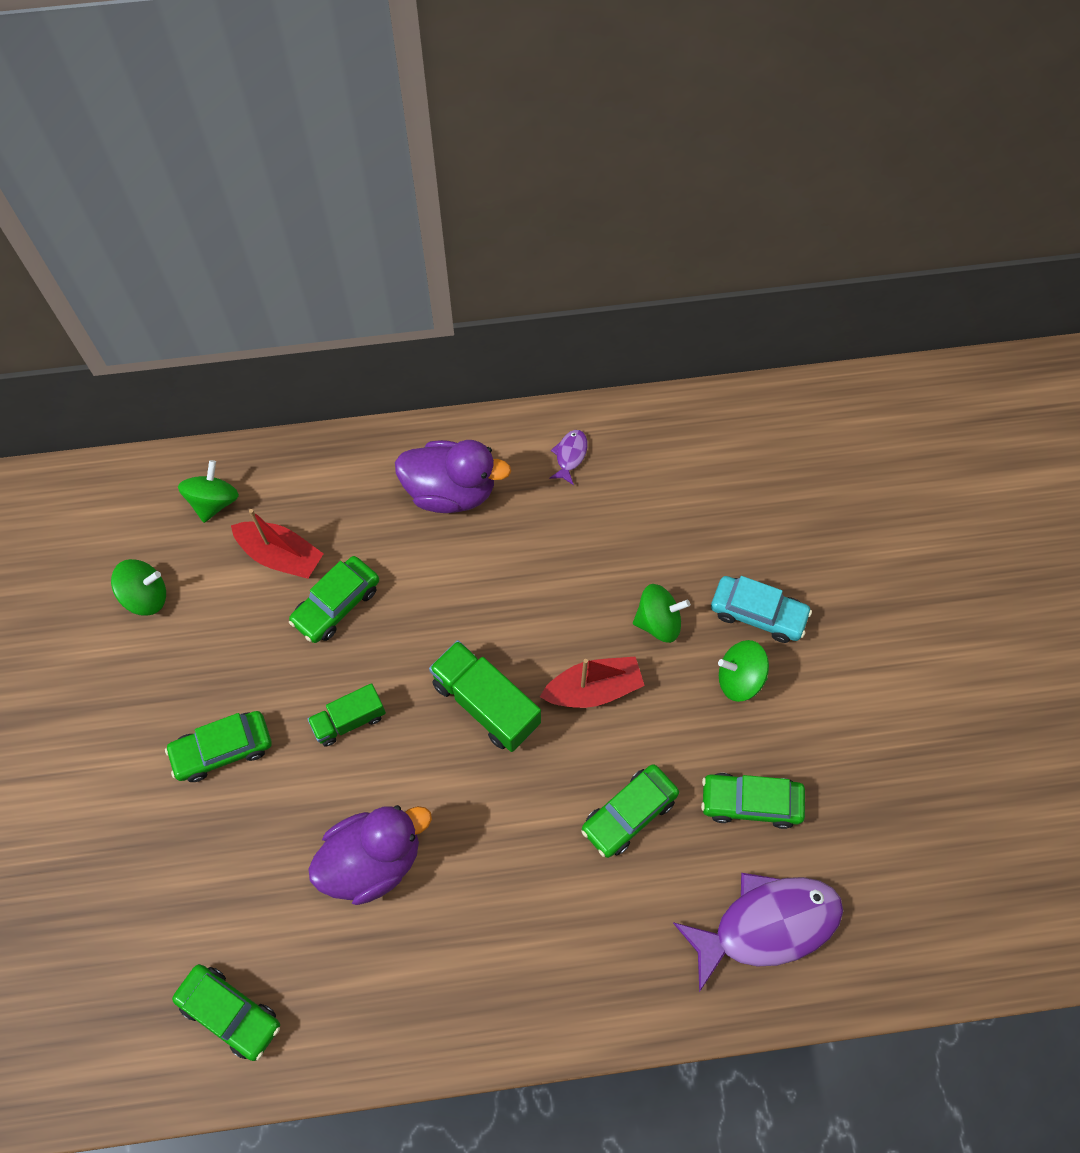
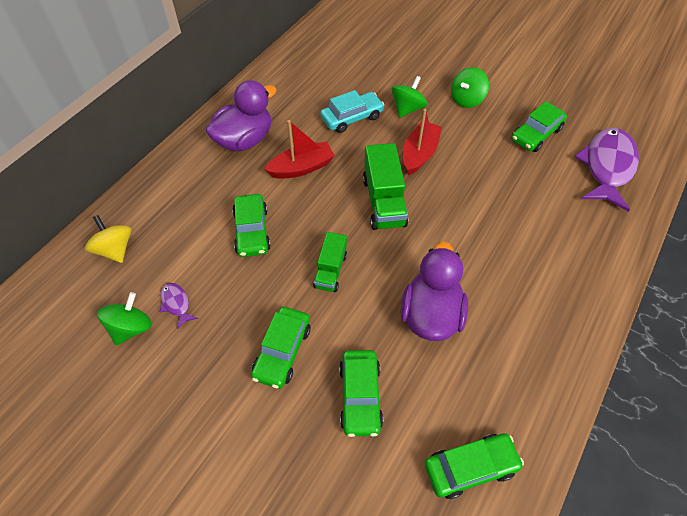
camera: 50 degrees left, 10 degrees down
green spinning top [178,460,239,523] -> yellow spinning top [85,215,131,263]
red boat [231,509,324,579] -> red boat moved to [264,120,335,179]
green truck [429,640,541,752] -> green truck turned 90 degrees counterclockwise [363,143,408,230]
purple fish [549,430,588,485] -> purple fish moved to [160,283,198,330]
green car [581,764,679,858] -> green car moved to [339,350,383,437]
turquoise car [711,576,812,643] -> turquoise car moved to [320,90,384,133]

